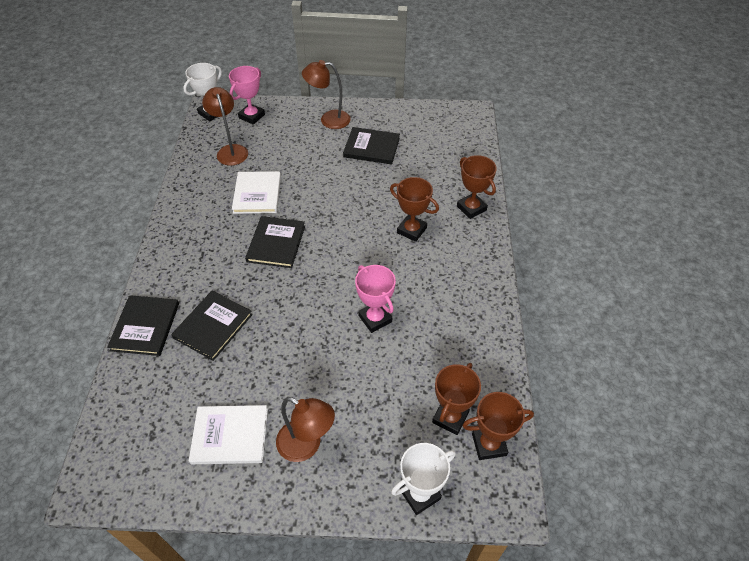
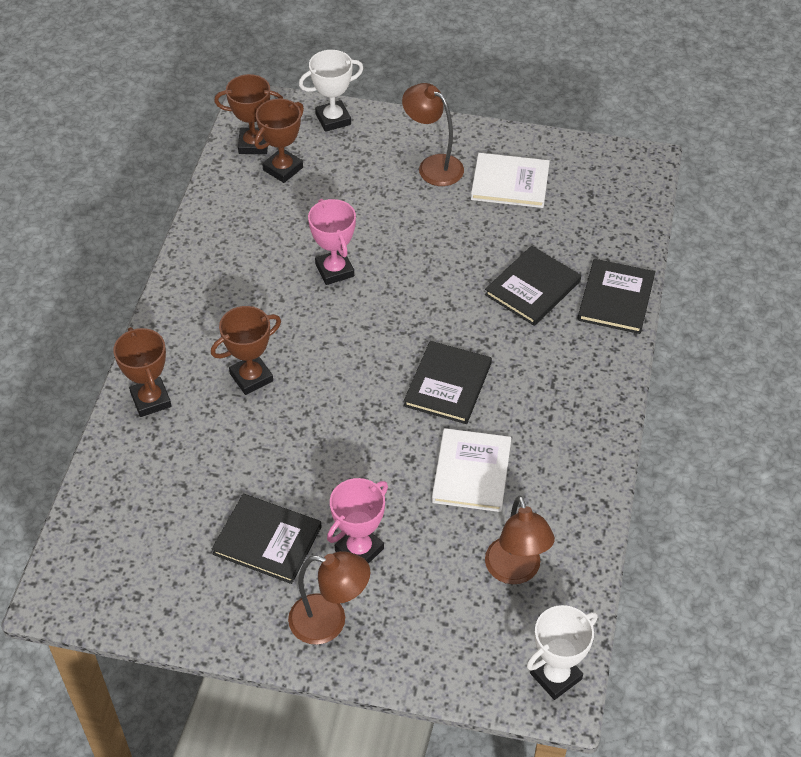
camera: 170 degrees left, 0 degrees up
pink trophy [229,66,265,125] -> pink trophy moved to [327,478,388,564]
brown trophy [390,177,439,242] -> brown trophy turned 75 degrees counterclockwise [211,306,281,395]

